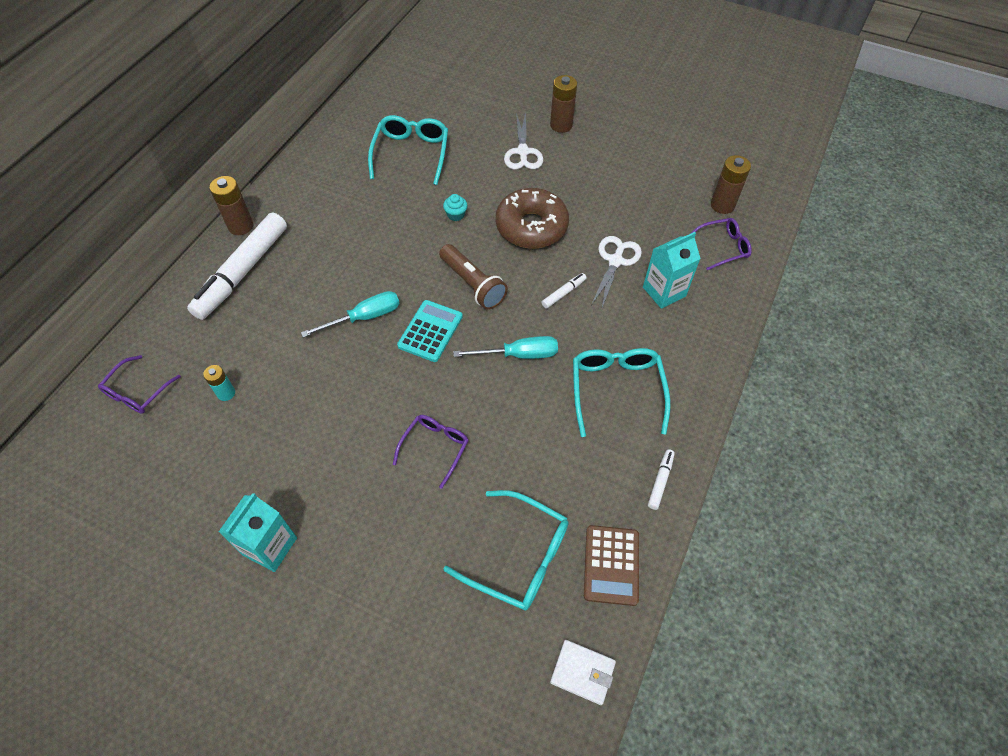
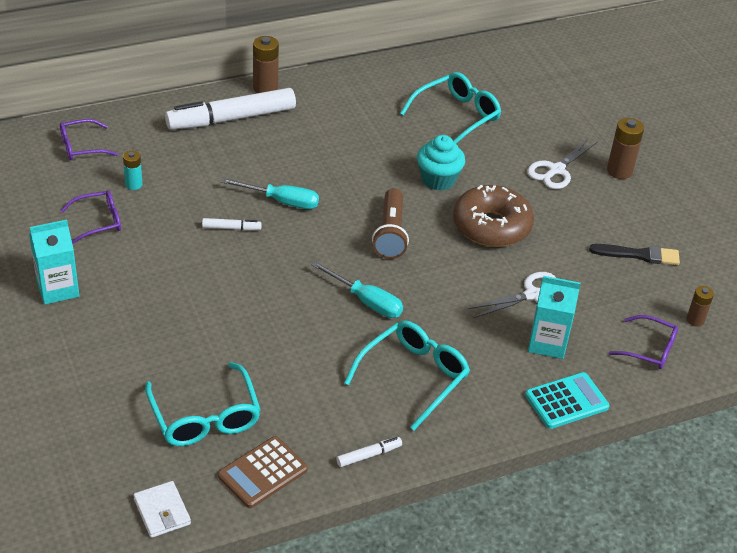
camera: 40 degrees right, 15 degrees down
purple glasses [393,415,469,489] -> purple glasses moved to [60,190,121,244]
turquoise calculator [397,300,463,362] -> turquoise calculator moved to [525,372,610,429]
turquoise cupcake [443,194,468,221] -> turquoise cupcake [417,135,465,191], size x1.87
white marker [541,273,586,309] -> white marker moved to [202,218,262,230]
brown battery [711,155,751,214] -> brown battery [687,286,714,327], size x0.62
none -> black brush [589,244,680,265]

